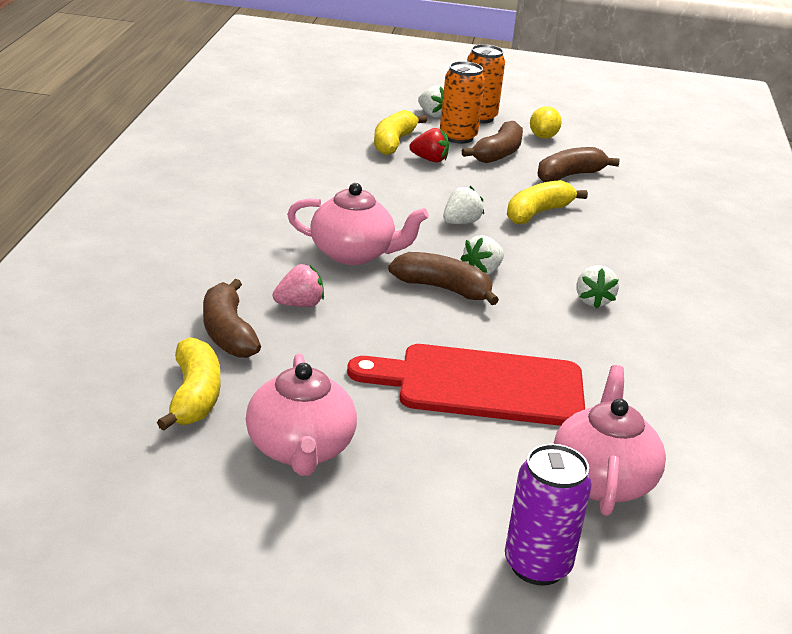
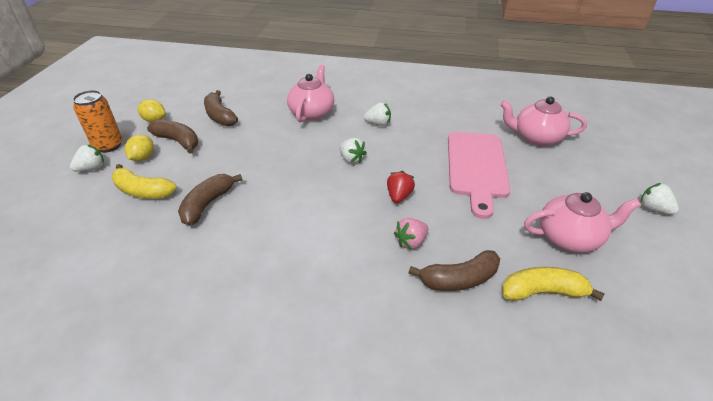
camera: 85 degrees left, 10 degrees up
pink strawberry [273,264,324,307] -> pink strawberry turned 105 degrees counterclockwise [394,218,429,249]
pink teapot [287,183,429,265] -> pink teapot moved to [287,65,334,123]
red cutting board [347,344,585,426] -> pink cutting board [448,132,510,219]
brown banana [388,252,499,305] -> brown banana moved to [178,174,242,226]
red strawberry [409,128,449,163] -> red strawberry moved to [387,171,415,203]
orange can [440,61,485,144] -> yellow lemon [125,135,154,161]
white strawberry [443,186,484,224] -> white strawberry moved to [641,183,679,215]
purple can [505,444,592,586] -> none
yellow banana [507,180,588,224] -> none

